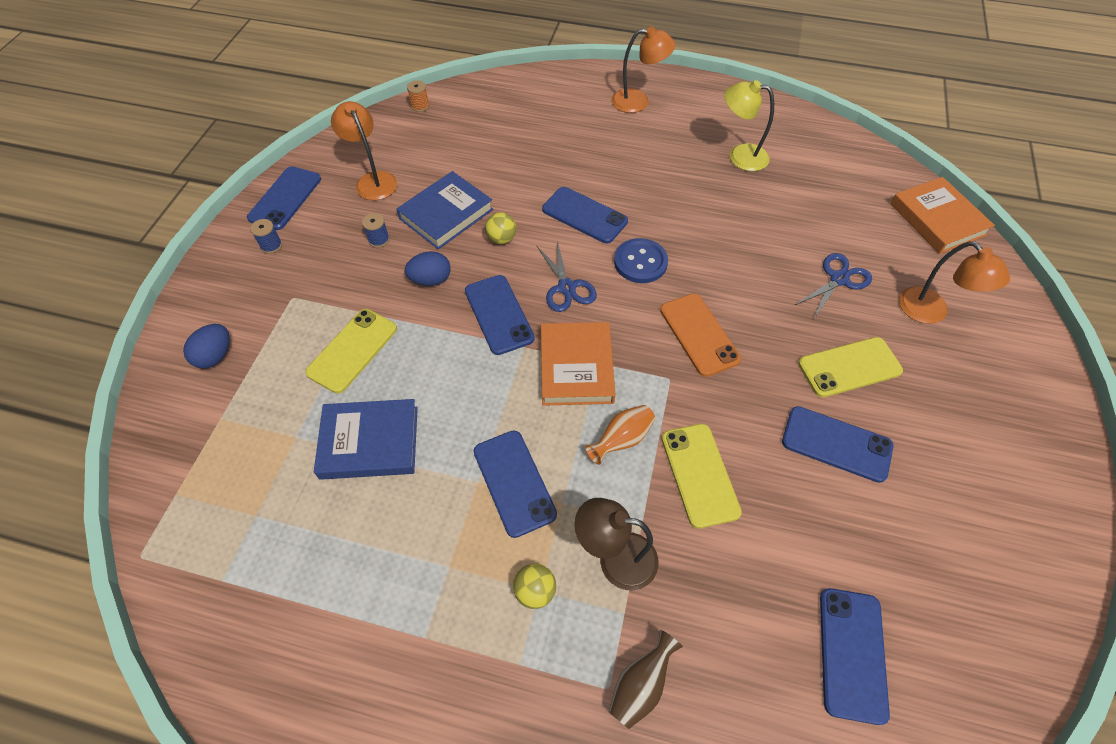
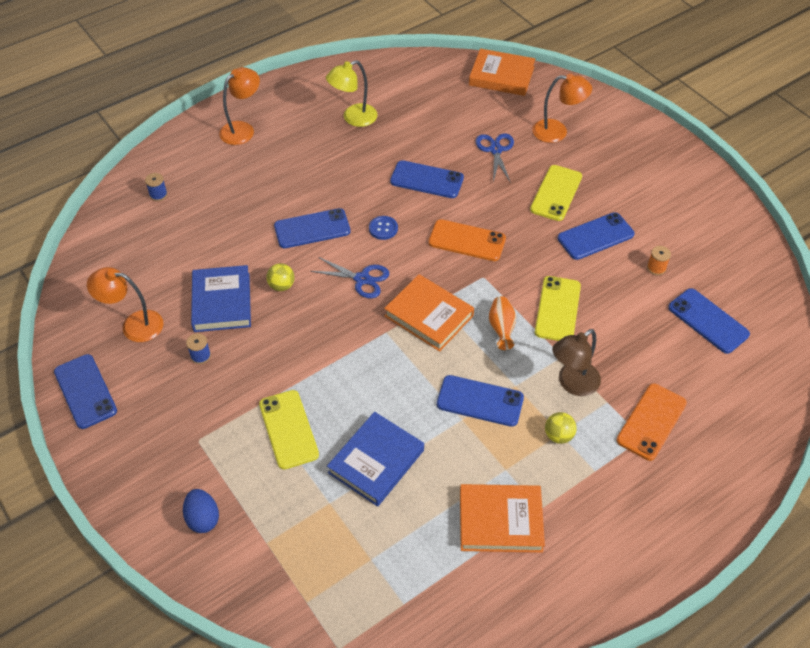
camera: 50 degrees left, 5 degrees down
blue spool [250,219,282,254] -> blue spool moved to [145,173,168,201]
blue egg [405,251,451,286] -> none
orange spool [407,80,430,112] -> orange spool moved to [647,246,671,275]
blue phone [465,275,535,355] -> blue phone moved to [390,160,464,198]
brown vase [609,630,683,729] -> orange phone [616,384,687,461]
blue button [614,238,668,283] -> blue button [369,216,398,240], size x0.65
yellow phone [662,424,742,529] -> yellow phone turned 75 degrees clockwise [535,276,581,341]
none -> orange book [460,484,545,553]

